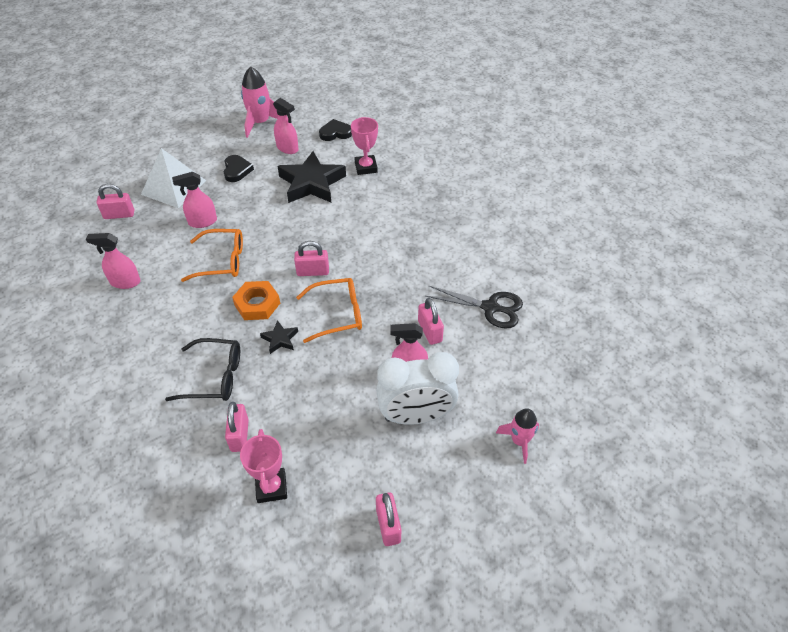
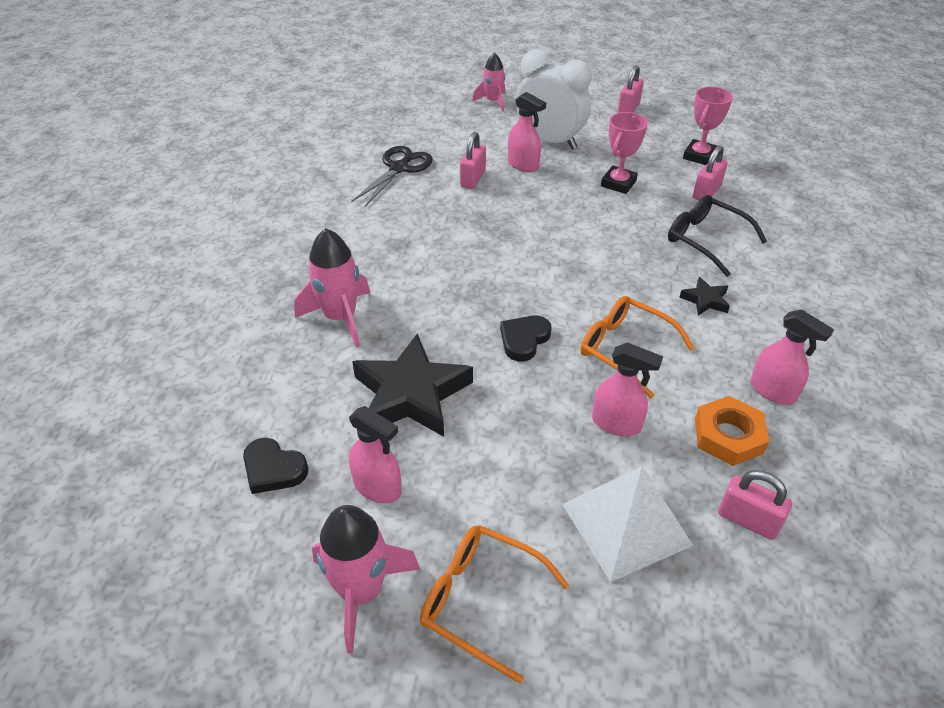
camera: 140 degrees left, 5 degrees down
black heart [224,155,254,182] -> black heart moved to [500,316,552,362]
orange nut [232,281,280,320] -> orange nut moved to [695,396,769,466]
black star [260,320,298,354] -> black star moved to [679,277,730,316]
pink spray bottle [273,98,299,154] -> pink spray bottle turned 135 degrees clockwise [349,406,402,503]
pink padlock [294,241,329,276] -> none
orange glasses [296,278,362,343] -> orange glasses moved to [420,525,569,683]
pink trophy [351,117,378,175] -> pink trophy moved to [601,112,648,194]
black scissors [425,286,523,329] -> black scissors turned 60 degrees clockwise [351,146,433,207]
none -> pink rocket [294,228,370,347]

